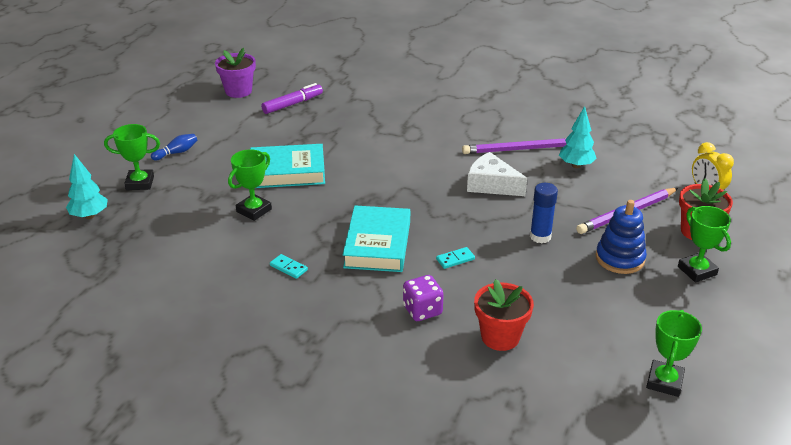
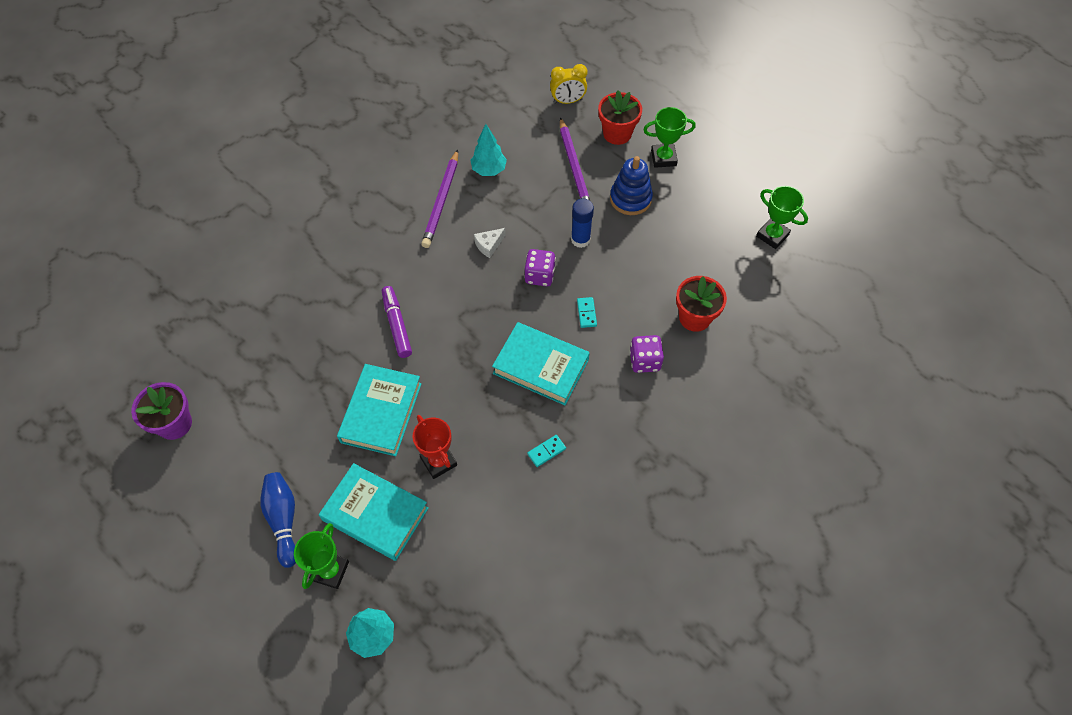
camera: 70 degrees left, 25 degrees up
blue bowling pin [151,134,197,160] -> blue bowling pin [260,472,296,568], size x1.57
green trophy [228,149,272,221] -> red trophy [413,415,457,479]
purple marker [261,83,323,114] -> purple marker moved to [382,286,412,358]
white cheese [467,152,527,196] -> white cheese [474,228,506,258], size x0.56
none -> turquoise book [319,463,429,561]
none -> purple dice [524,249,556,286]

